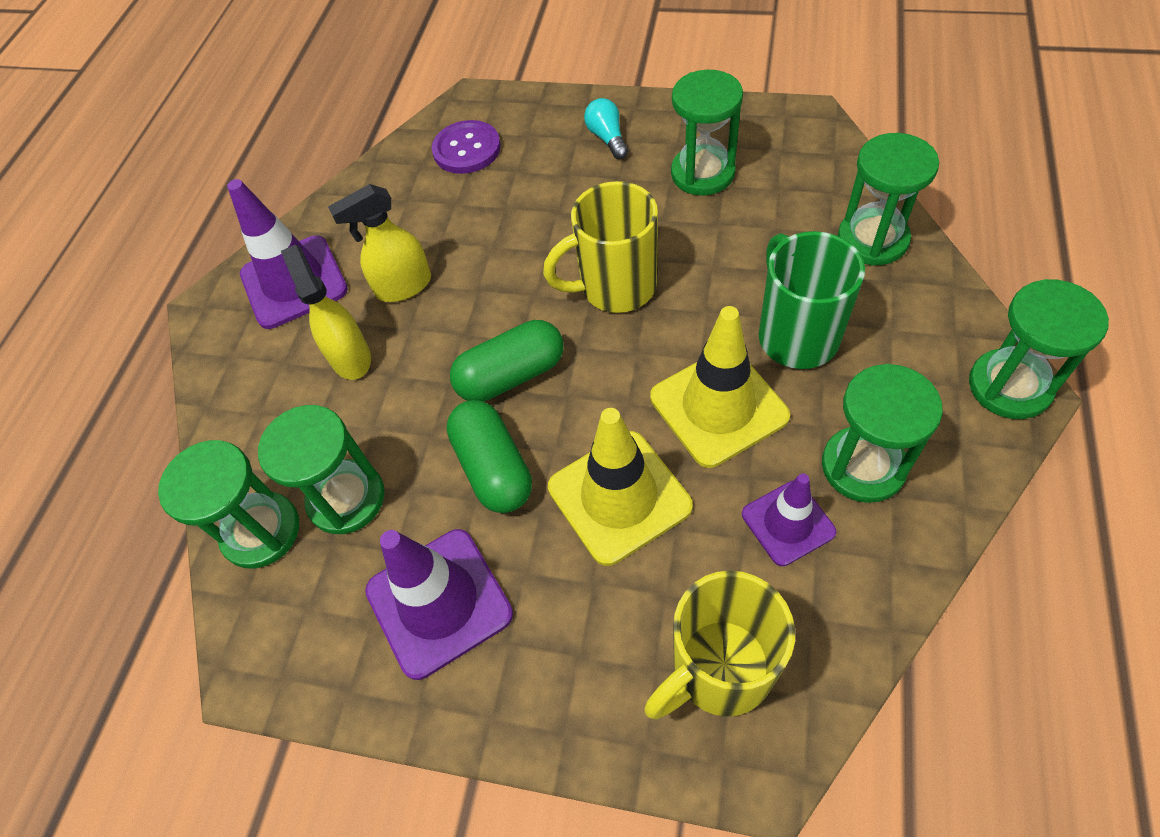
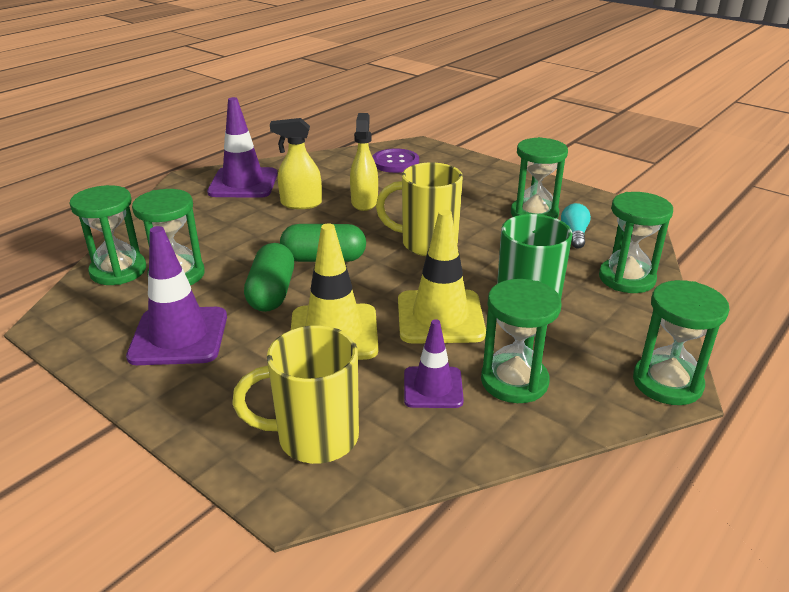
camera: 20 degrees right, 25 degrees down
yellow spray bottle [281,245,371,380] -> yellow spray bottle moved to [350,113,378,211]
turquoise light bulb [584,98,628,159] -> turquoise light bulb moved to [561,203,591,249]

